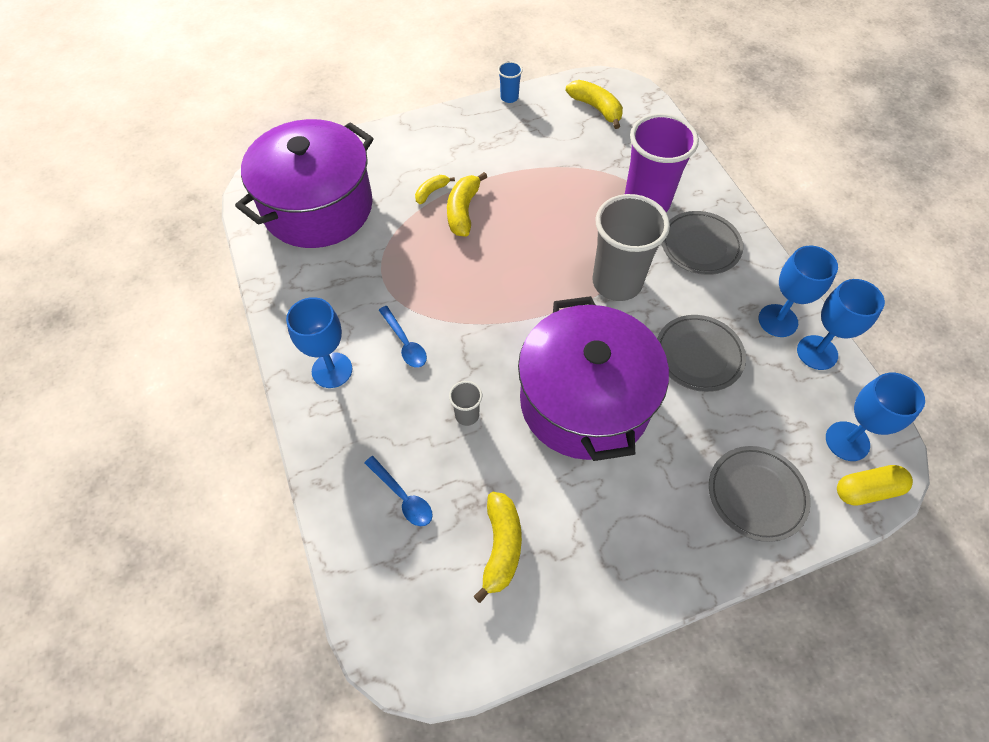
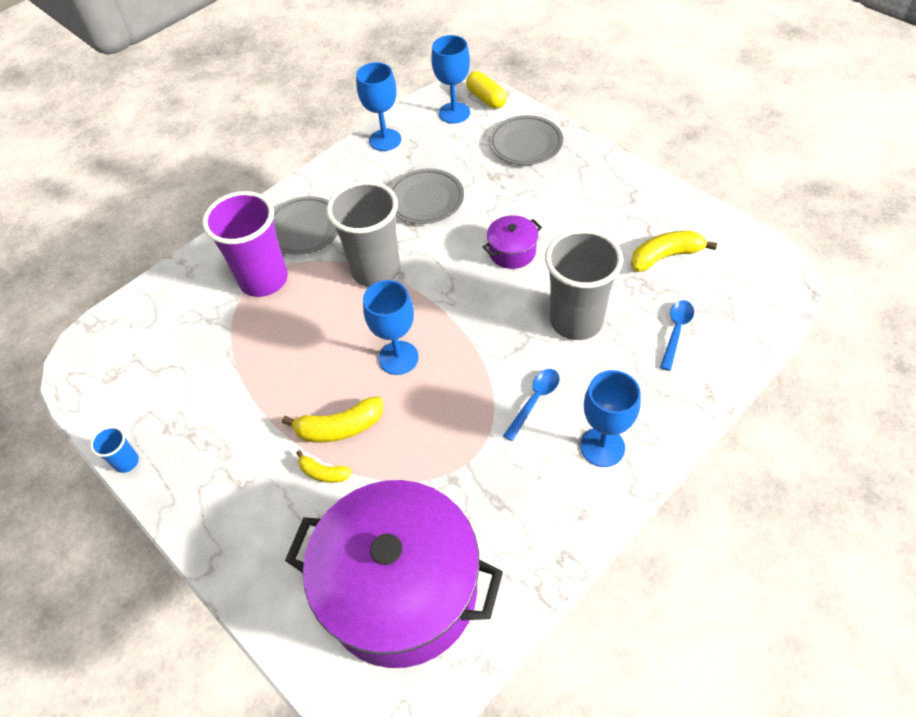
camera: 110 degrees left, 5 degrees down
grey cup [449,381,482,426] -> grey cup [545,229,623,340], size x2.31
purple pot [518,296,669,461] -> purple pot [483,215,542,269], size x0.41
yellow banana [566,80,623,129] -> none
blue goblet [758,246,838,337] -> blue goblet moved to [363,280,419,375]

